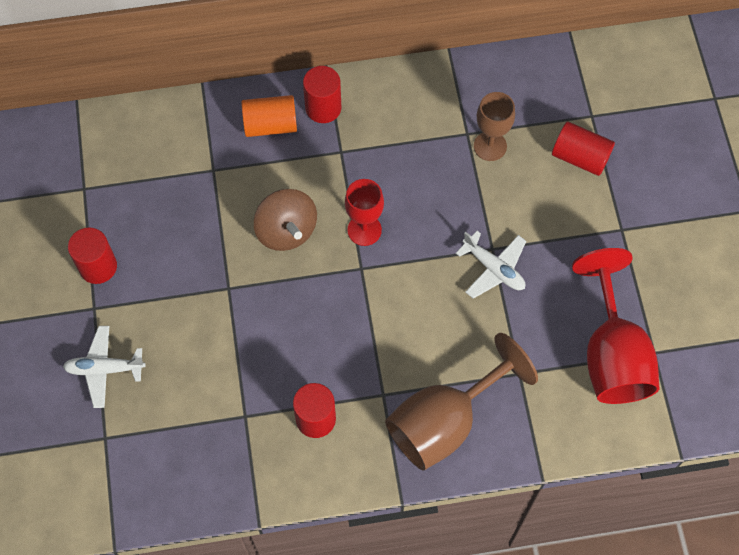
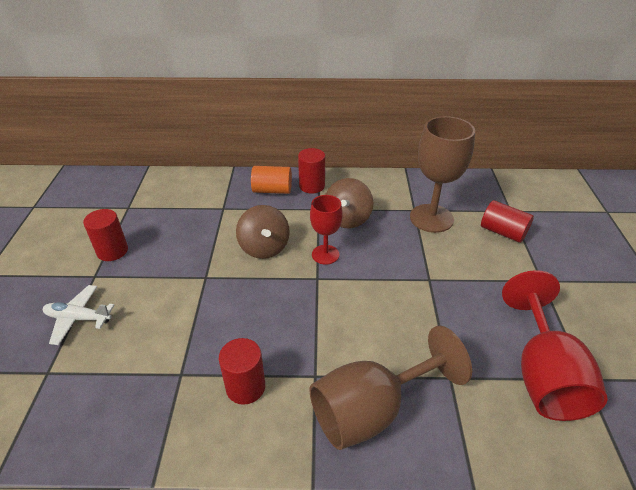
camera: 10 degrees right, 25 degrees down
white plane [456,231,526,299] -> none
brown goblet [474,92,515,161] -> brown goblet [410,116,475,233], size x1.70
none -> brown spinning top [325,178,373,229]

